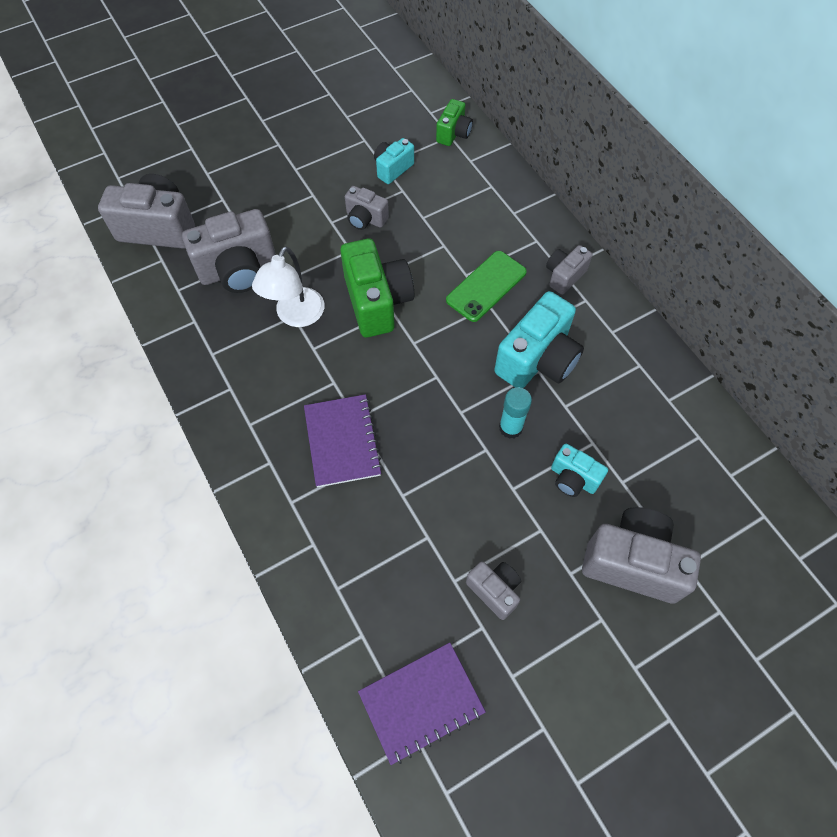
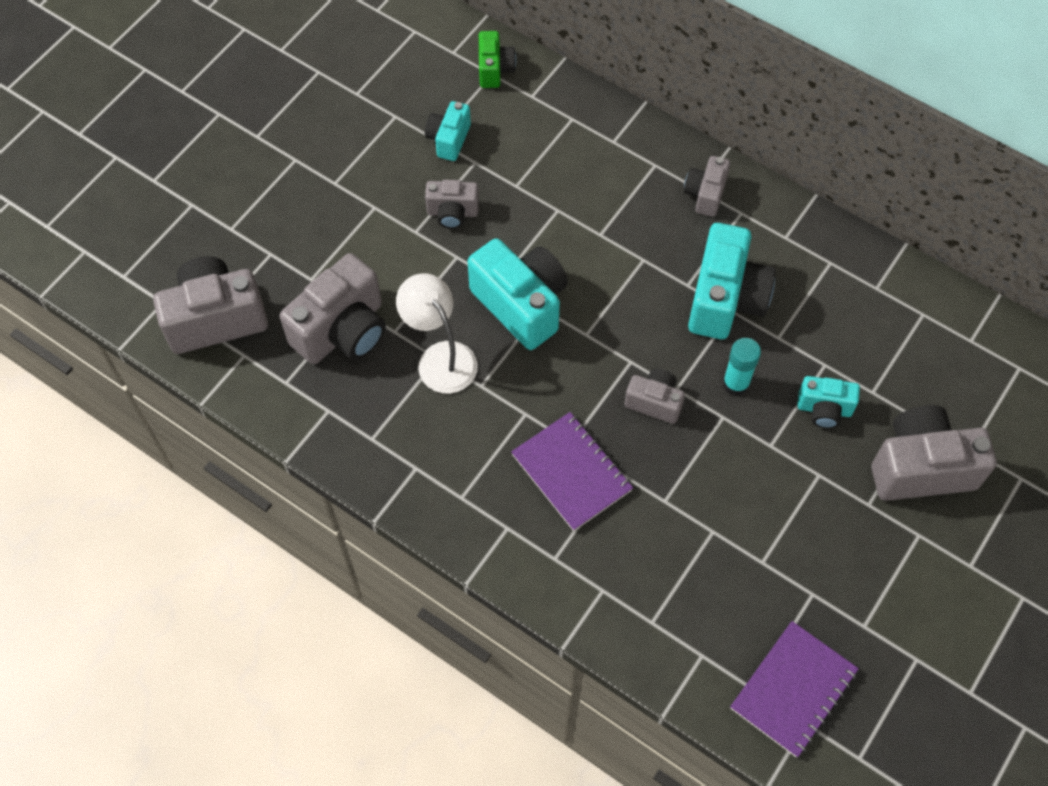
camera: 25 degrees left, 0 degrees up
white lamp [252,246,325,327] -> white lamp turned 150 degrees clockwise [396,273,478,394]
green camera [340,239,414,337] -> turquoise camera [468,238,568,350]
green phone [446,251,527,322] -> none
grey camera [466,561,521,620] -> grey camera moved to [624,369,685,424]

